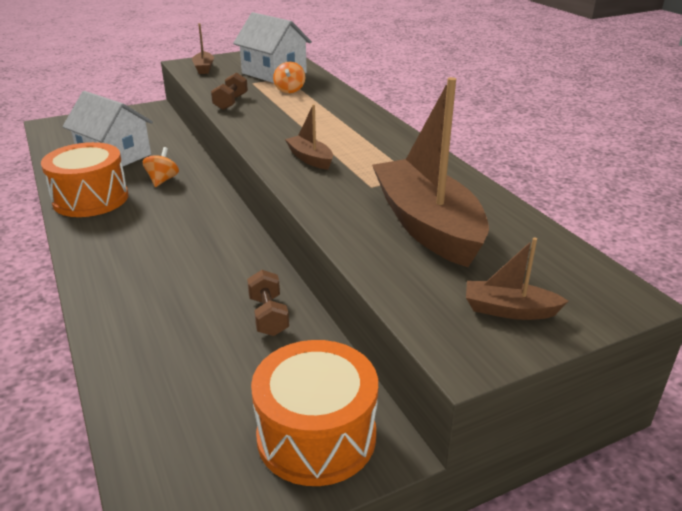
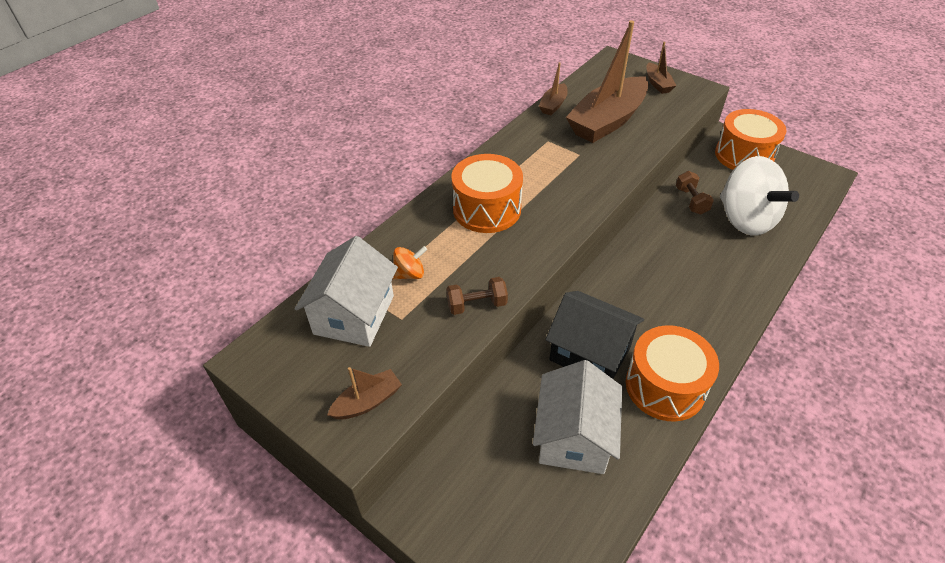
camera: 115 degrees left, 15 degrees up
orange spinning top [142,147,179,187] -> black house [545,291,644,379]
brown dumbbell [247,270,289,336] -> brown dumbbell turned 60 degrees counterclockwise [676,171,714,215]
brown boat [285,104,333,170] -> brown boat moved to [539,62,567,115]
none -> orange drum [451,154,523,233]
none -> white spinning top [720,156,799,236]

